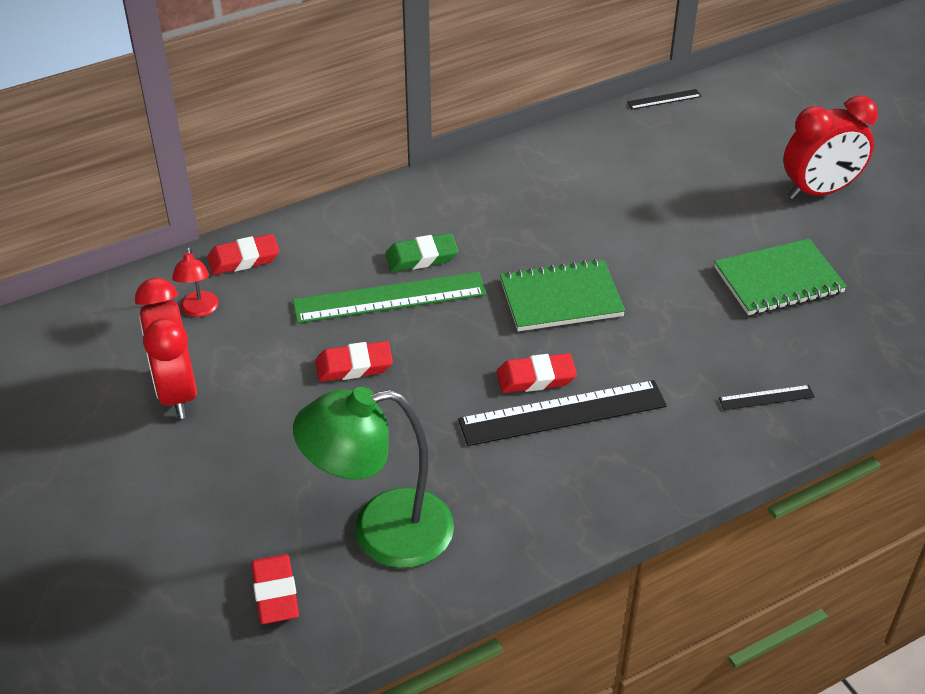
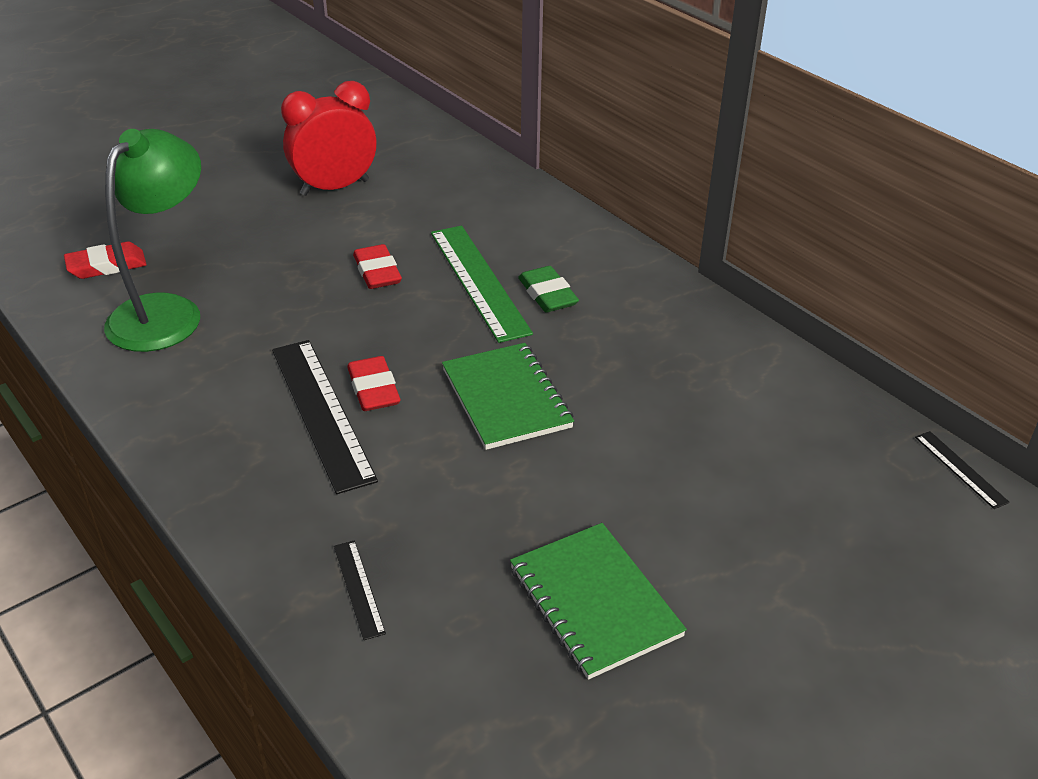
camera: 80 degrees right, 5 degrees down
red lamp [172,247,219,317] -> none
red eraser [207,234,279,275] -> none
green lamp [293,387,454,568] -> green lamp turned 45 degrees clockwise [104,129,201,352]
red clock [783,95,878,199] -> none

